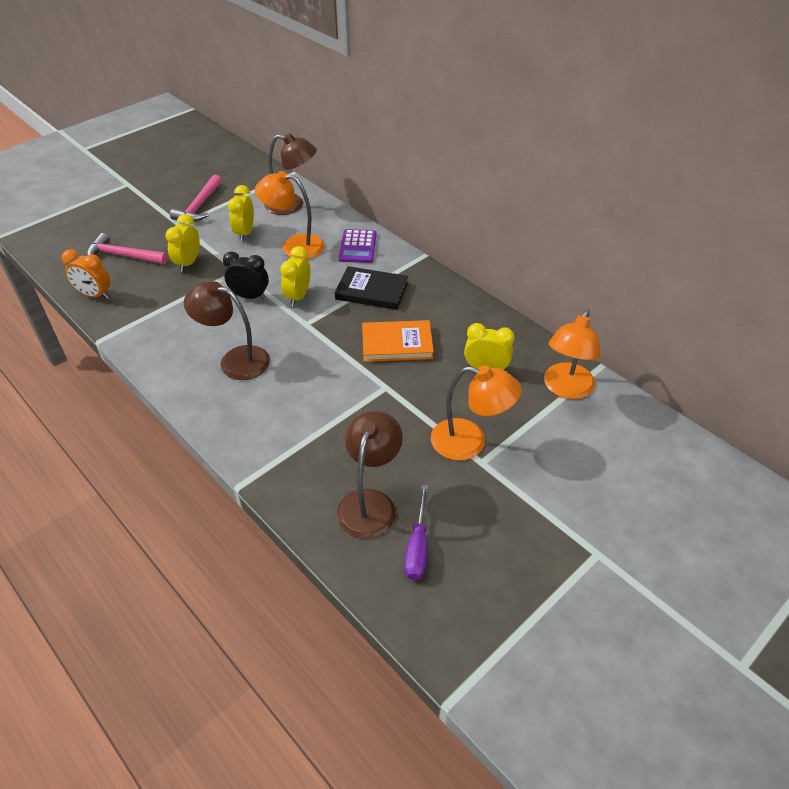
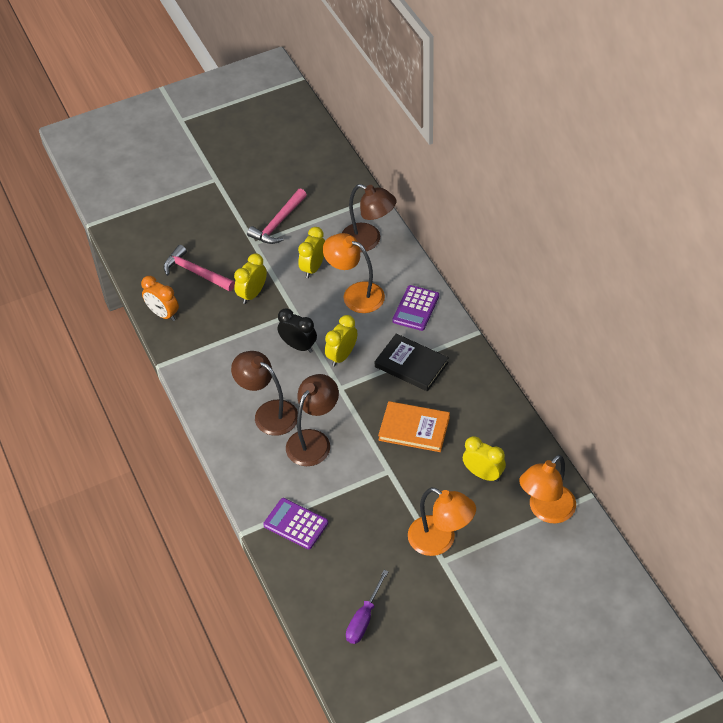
camera: 20 degrees right, 5 degrees up
brown lamp [337,410,403,539] -> brown lamp moved to [286,374,339,466]
none -> purple calculator [263,498,328,549]

